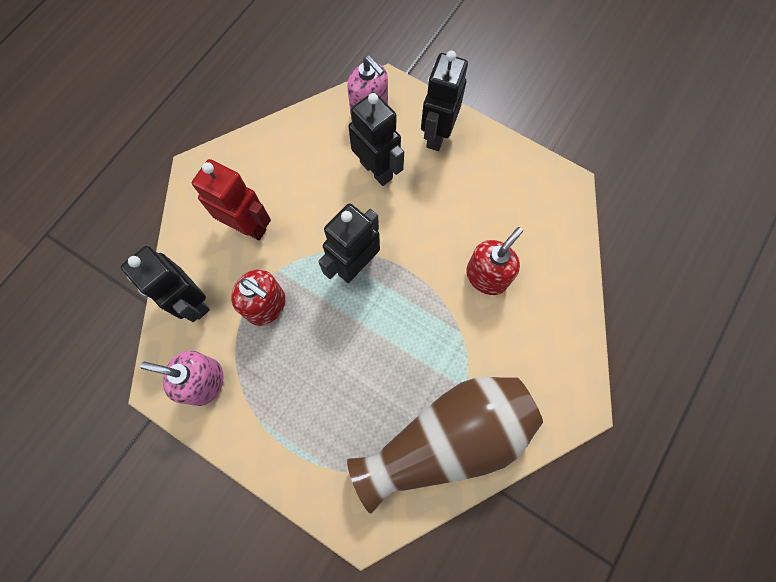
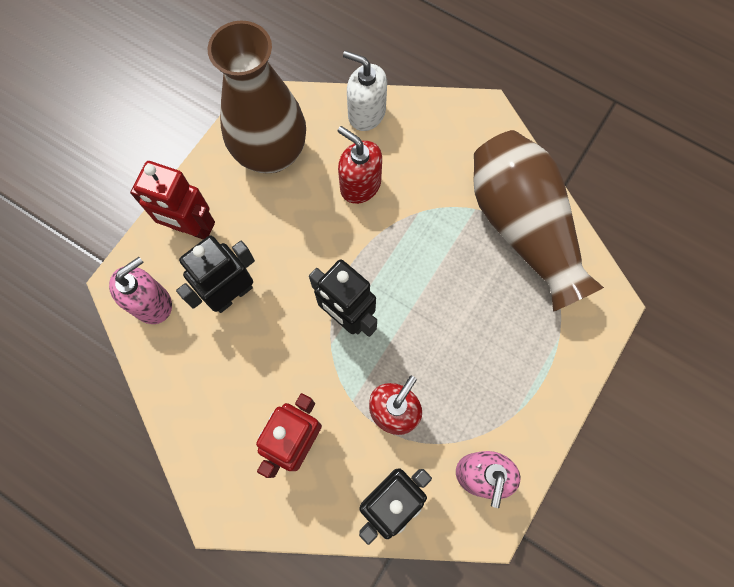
camera: 90 degrees left, 0 degrees up
black robot [421,50,468,151] -> red robot [130,161,215,240]
none -> brown vase [208,21,306,174]
none -> white soap dispenser [343,51,387,131]

